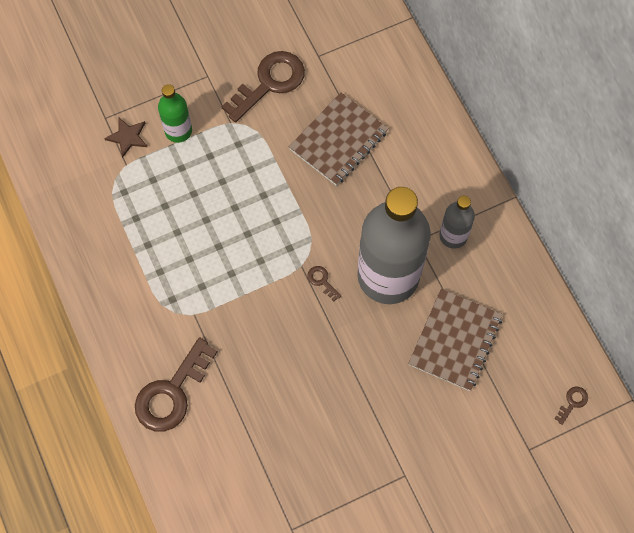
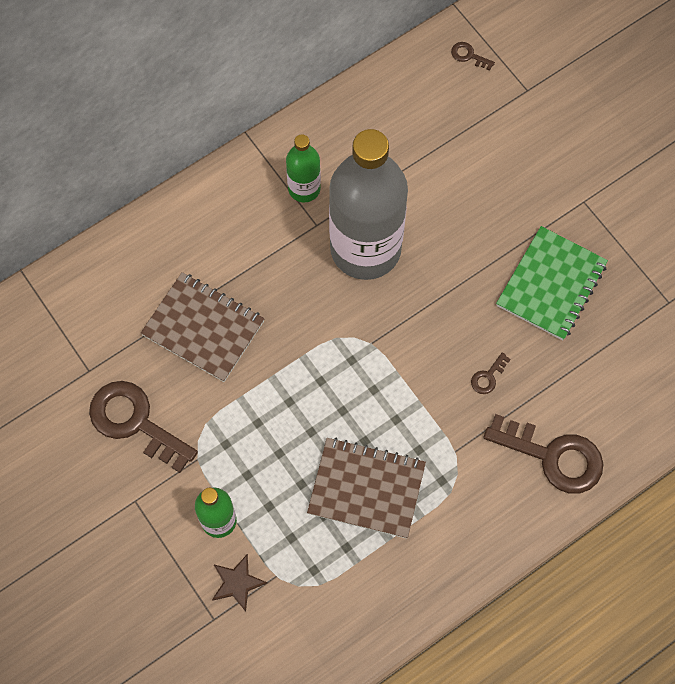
camera: 100 degrees left, 0 degrees up
brown key [307,266,341,301] -> brown key moved to [471,352,511,394]
brown notebook [408,289,502,391] -> brown notebook moved to [307,438,426,538]
grey bottle [439,196,475,249] -> green bottle [286,134,321,202]
none -> green notebook [496,226,608,341]

